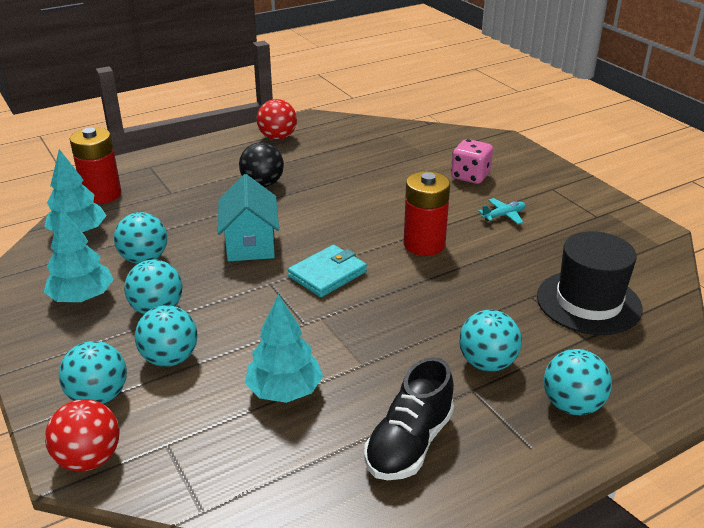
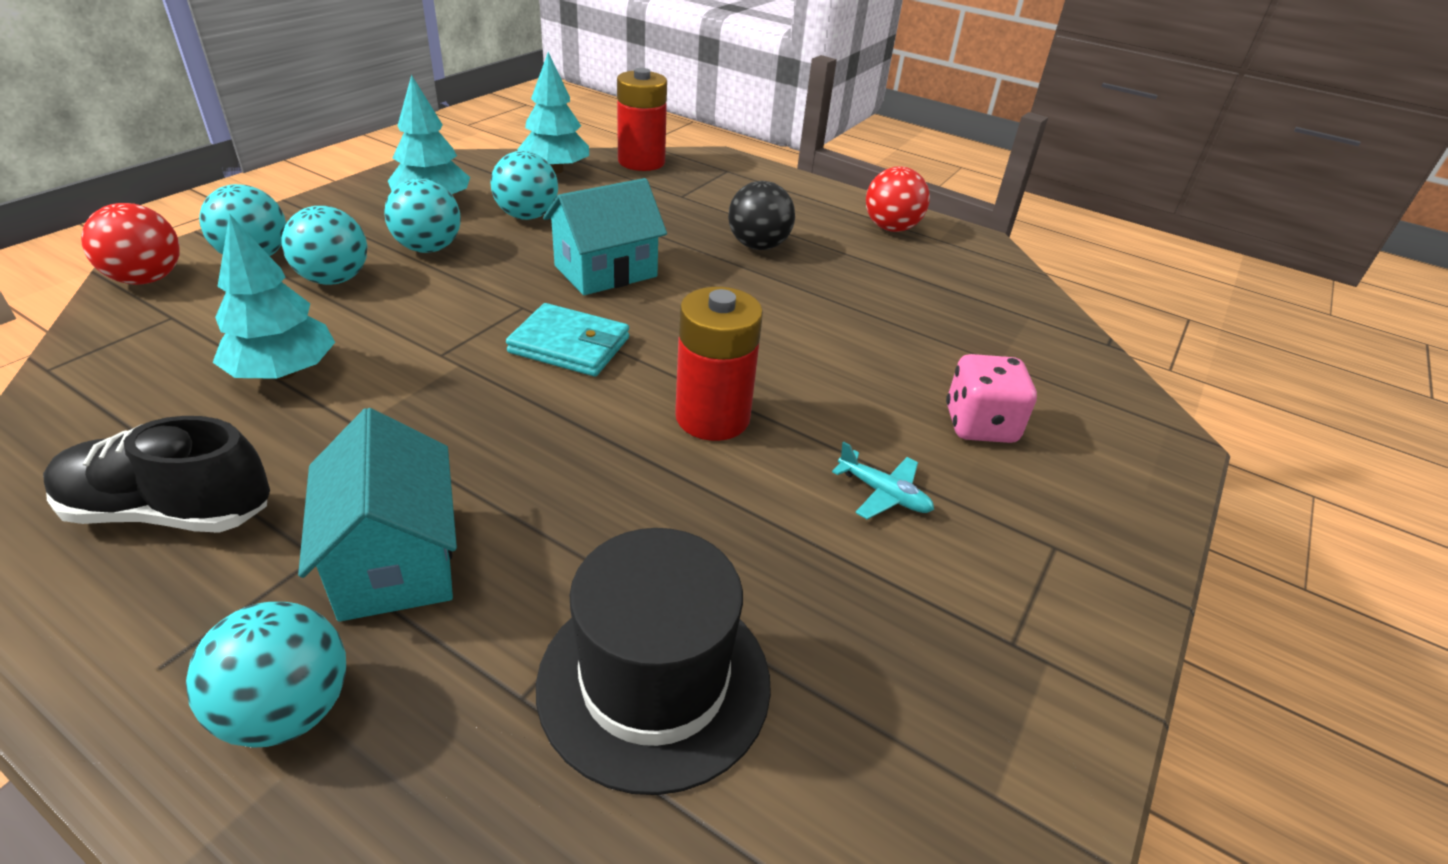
camera: 60 degrees right, 5 degrees up
turquoise ball [459,310,522,372] -> turquoise house [298,408,457,622]

